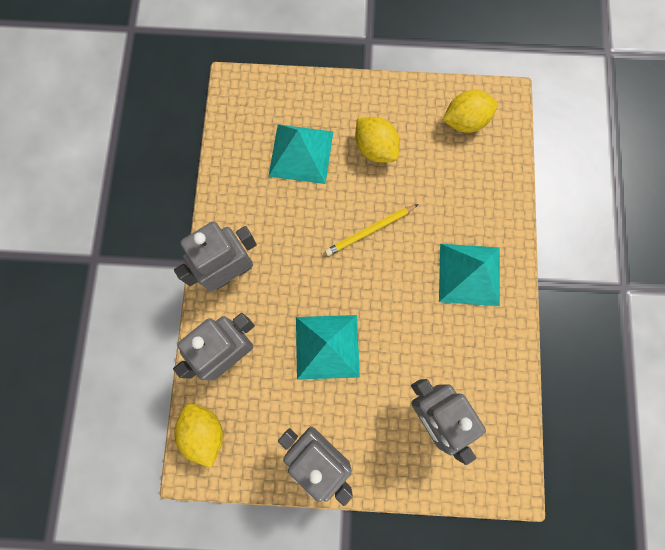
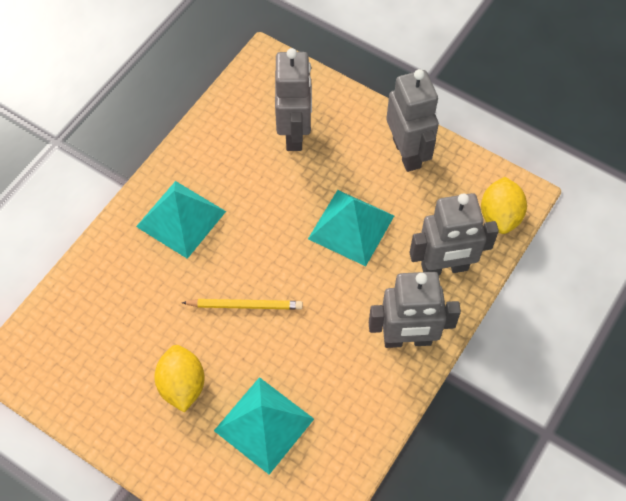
camera: 150 degrees left, 15 degrees down
yellow lemon [443,90,497,133] -> none

